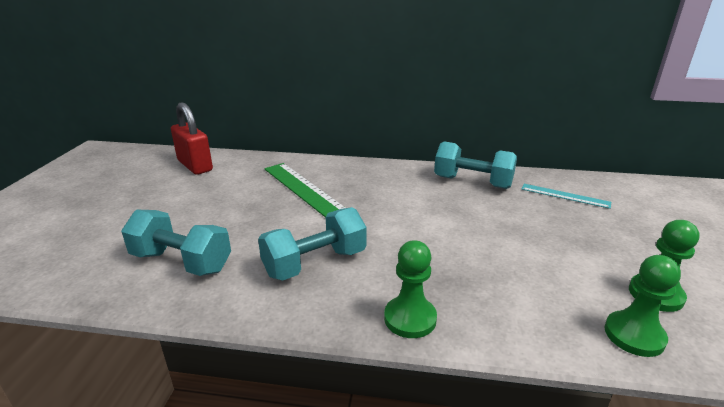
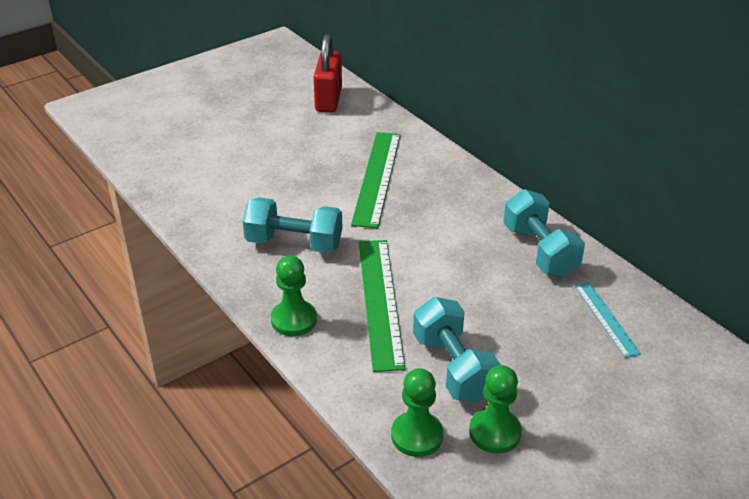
camera: 45 degrees right, 10 degrees up
turquoise dumbbell [121,209,231,276] -> turquoise dumbbell moved to [413,297,501,403]
none -> green ruler [359,240,406,372]

